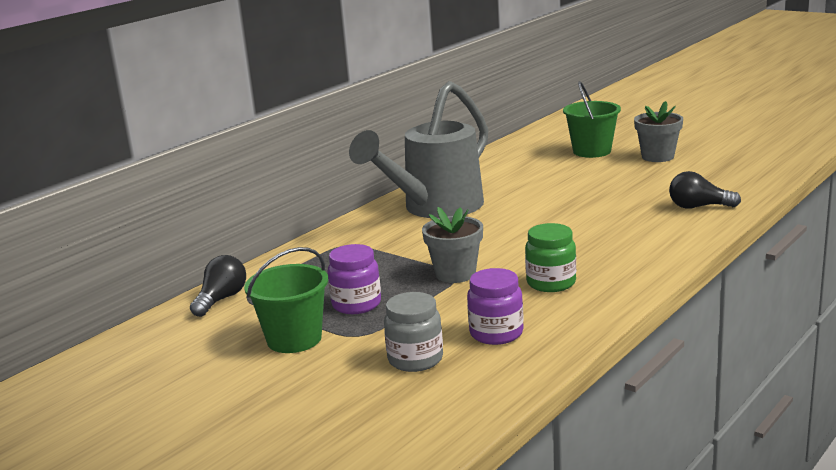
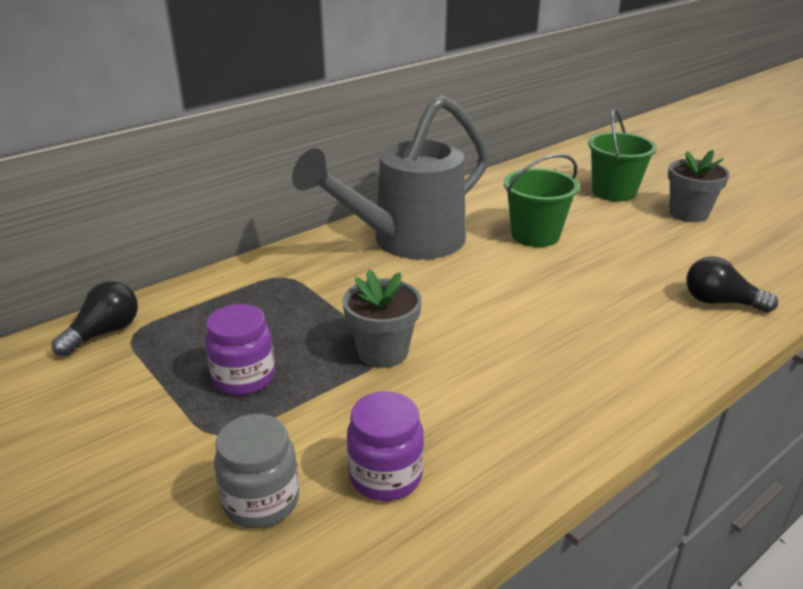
camera: 10 degrees right, 10 degrees up
green bucket [244,247,328,353] -> green bucket moved to [504,154,580,247]
green jar [525,223,576,292] -> none

